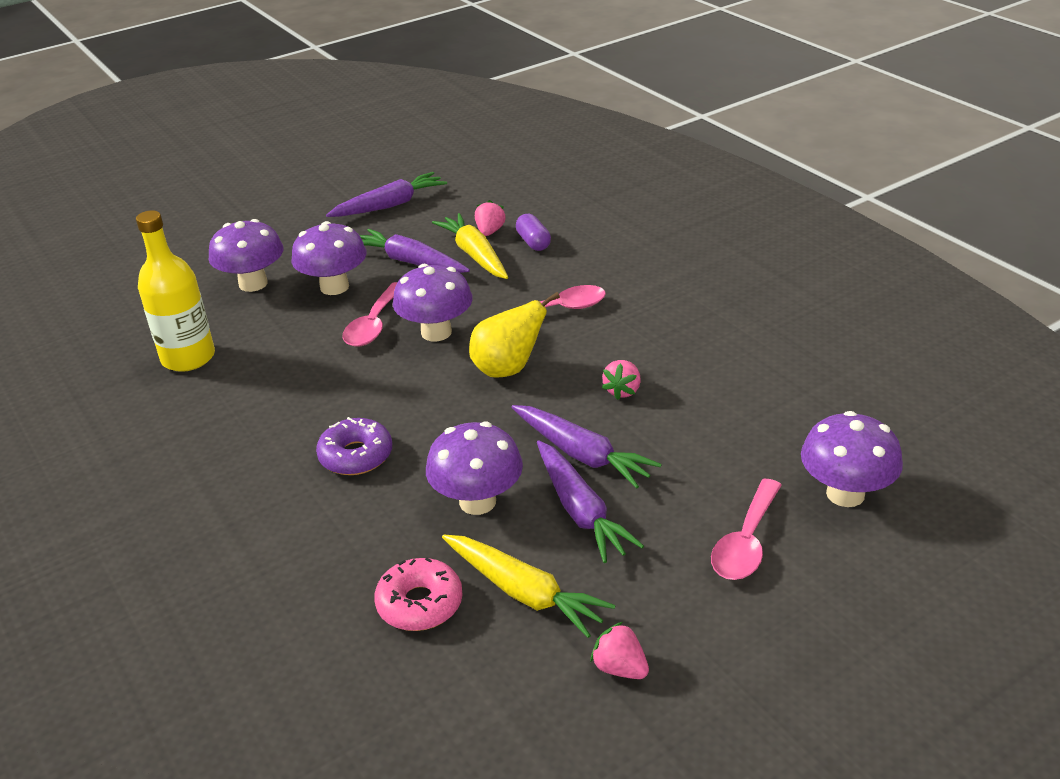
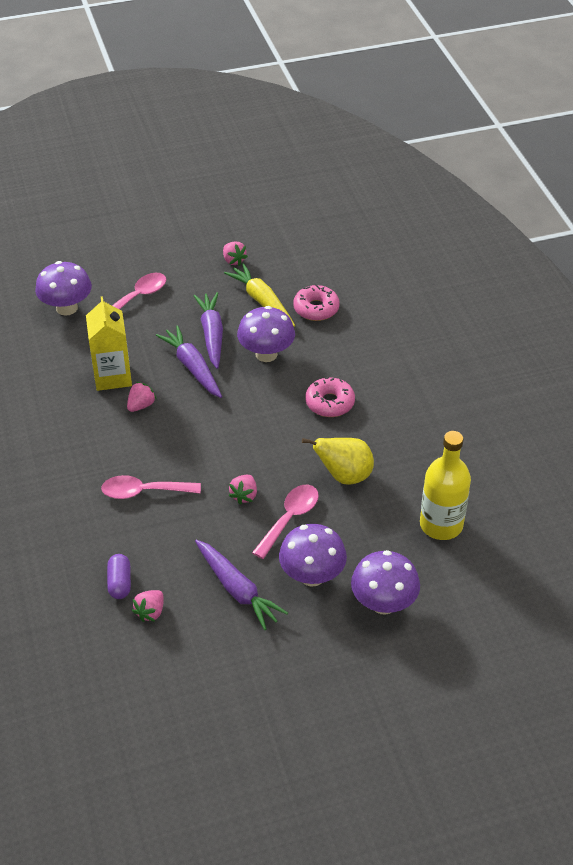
camera: 165 degrees left, 10 degrees up
purple donut [316,417,392,475] -> pink donut [306,377,355,417]
purple carrot [326,172,447,217] -> none
purple mushroom [393,264,473,341] -> pink strawberry [228,475,257,504]
yellow carrot [432,213,508,279] -> none
yellow pear [469,292,560,378] -> yellow pear moved to [302,438,374,485]
none -> yellow carton [86,296,132,391]

